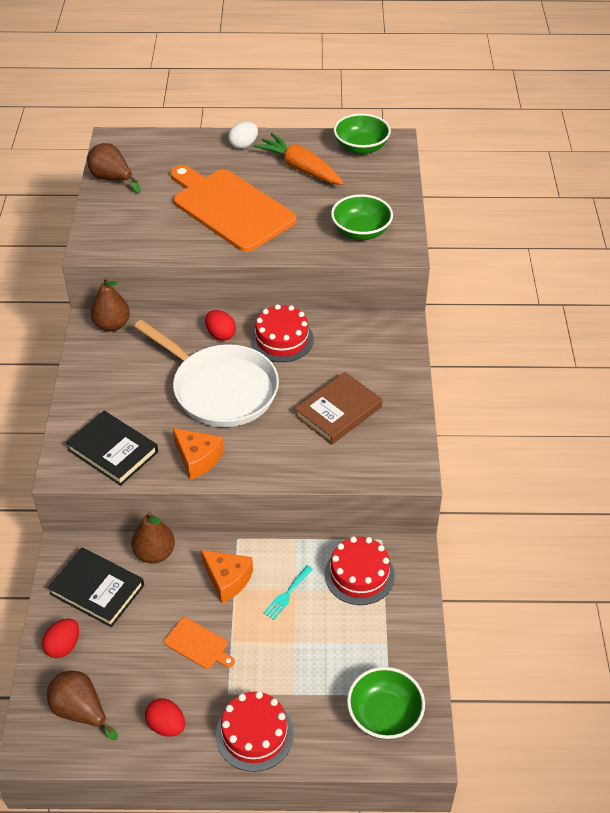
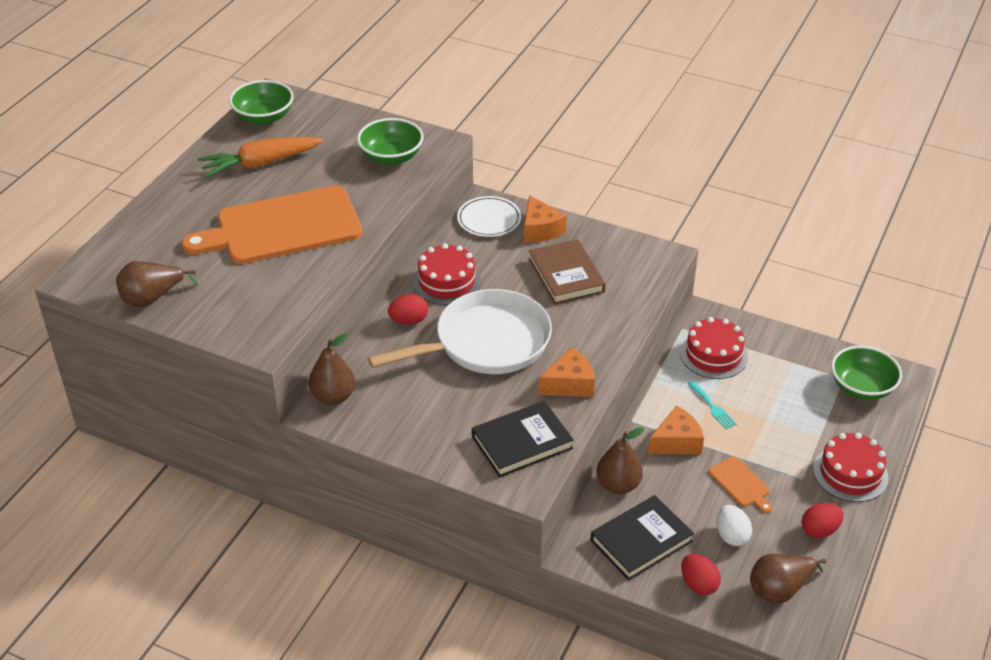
camera: 65 degrees left, 5 degrees down
orange cutting board [164,617,235,669] -> orange cutting board turned 90 degrees clockwise [709,456,772,513]
white egg [228,122,258,149] -> white egg moved to [717,505,752,546]
none -> white plate [457,196,521,237]
none -> orange cheese [524,195,567,243]

